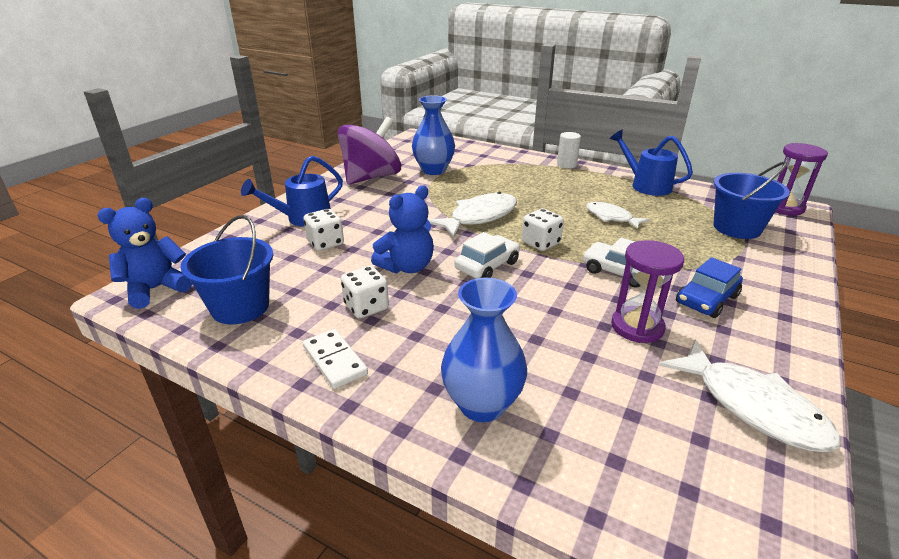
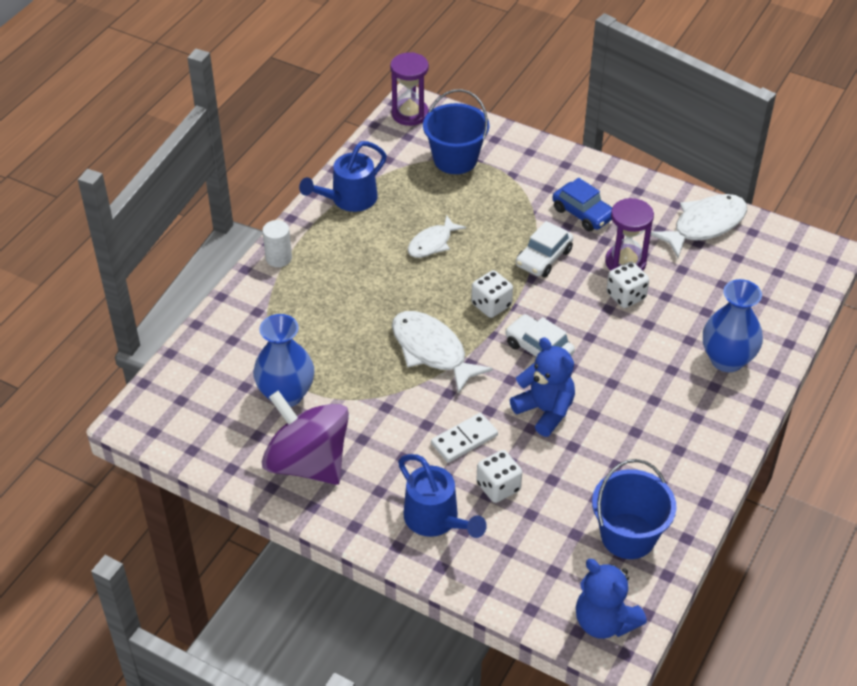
camera: 90 degrees left, 15 degrees up
white domino [303,329,368,389] -> white domino moved to [431,413,498,463]
white dice [341,266,389,318] -> white dice moved to [606,261,649,308]

